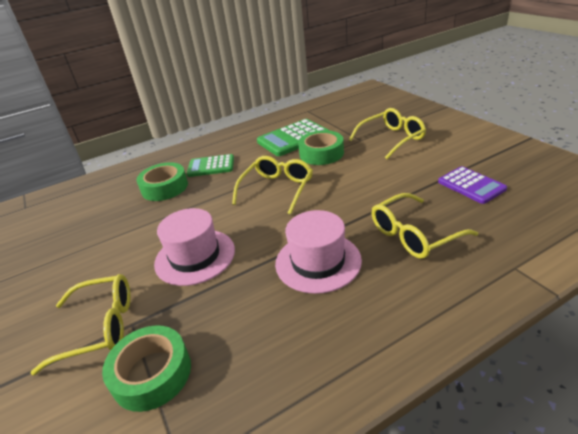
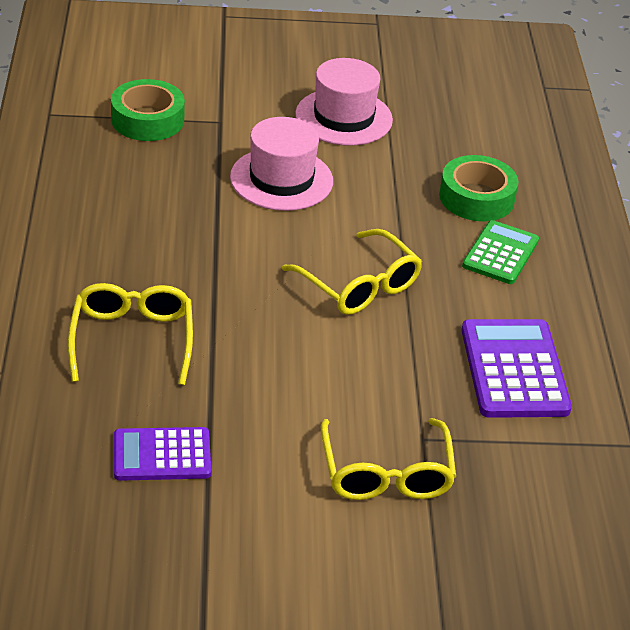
camera: 110 degrees right, 5 degrees up
yellow glasses [31,274,130,376] -> none
green calculator [257,119,330,156] -> purple calculator [461,319,572,418]
pink hat [275,210,362,294] -> pink hat moved to [295,58,393,146]
green tape [298,130,344,165] -> none

